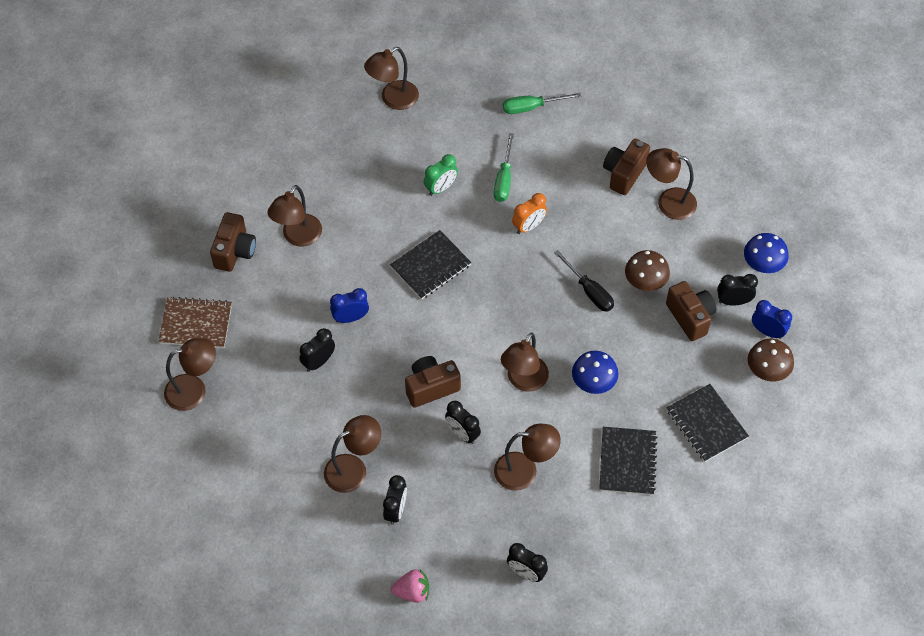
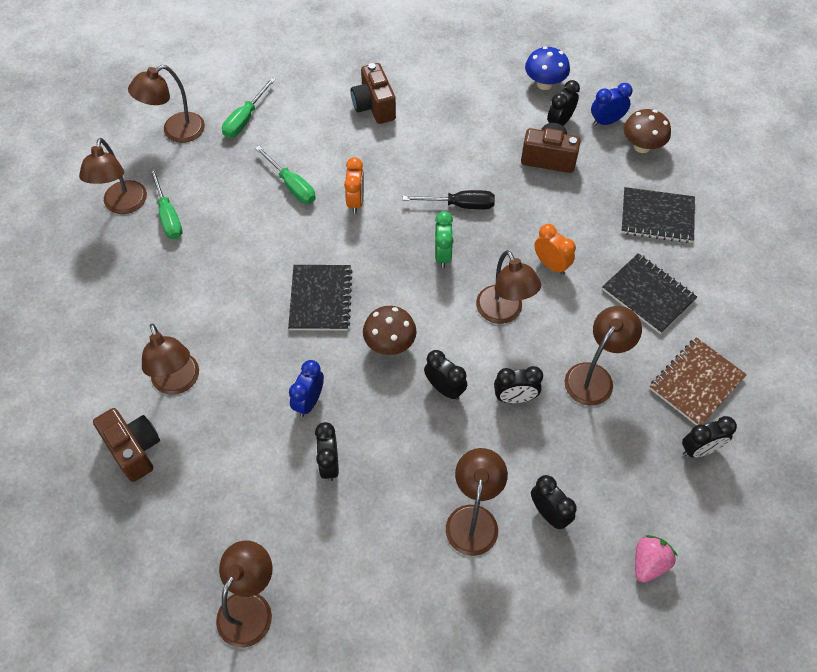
camera: 50 degrees left, 0 degrees up
brown notebook [158,296,232,348] -> brown notebook moved to [649,337,747,425]
brown camera [405,356,461,408] -> black clock [424,350,467,400]
green clock [424,154,458,196] -> green clock moved to [435,211,454,268]
blue mushroom [572,351,618,394] -> orange clock [534,224,576,275]
brown mushroom [625,250,670,291] -> brown mushroom moved to [363,306,417,355]
brown lamp [646,148,697,220] -> brown lamp moved to [128,65,205,143]
none -> green screwdriver [149,168,183,239]

